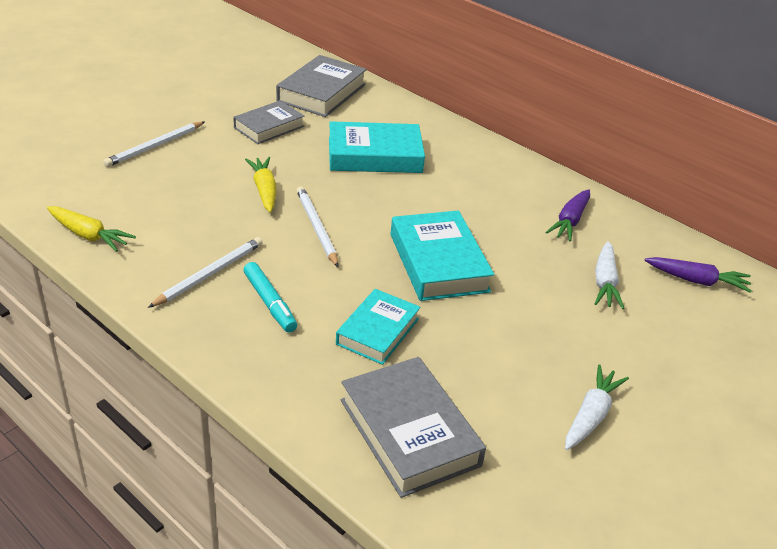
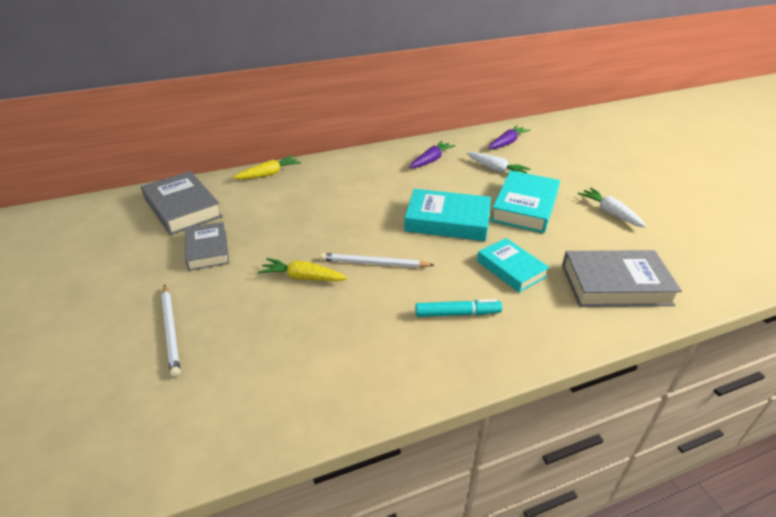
camera: 60 degrees left, 0 degrees up
yellow carrot [47,206,136,252] -> yellow carrot moved to [233,156,301,179]
white pencil [148,237,263,308] -> none
turquoise book [329,121,425,173] -> turquoise book moved to [490,170,560,233]
purple carrot [545,189,590,242] -> purple carrot turned 105 degrees counterclockwise [409,141,456,168]

